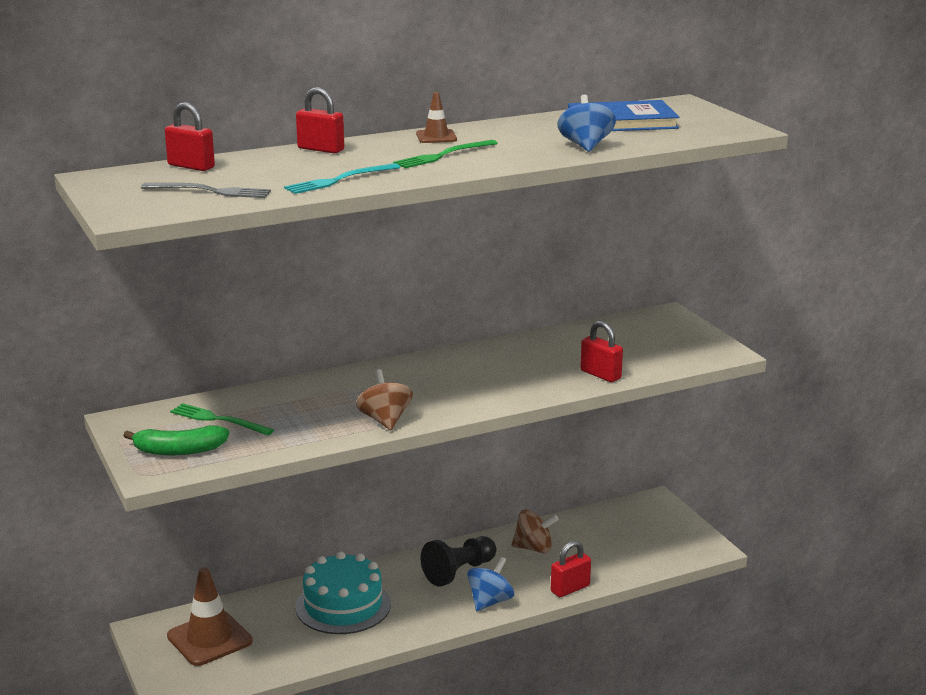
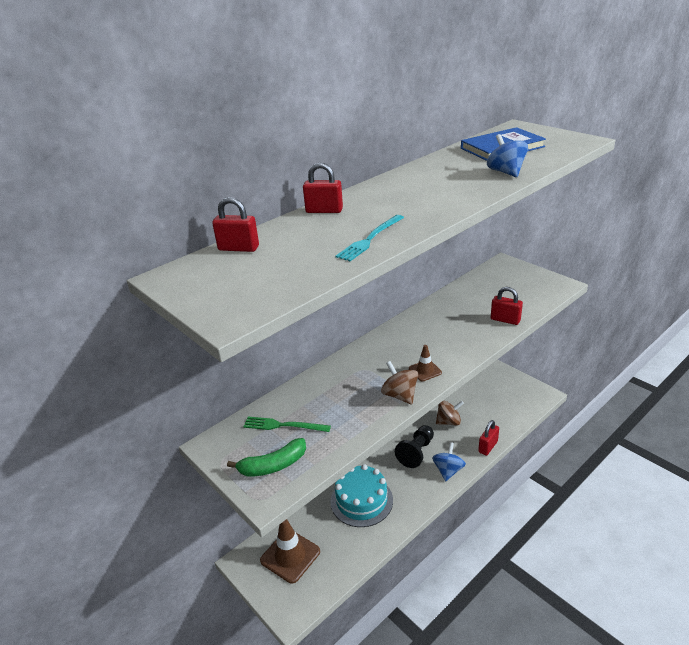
camera: 15 degrees left, 10 degrees up
grey fork [141,183,271,198] -> none
green fork [393,140,498,168] -> none
brown traffic cone [416,92,457,143] -> brown traffic cone moved to [409,345,442,382]

